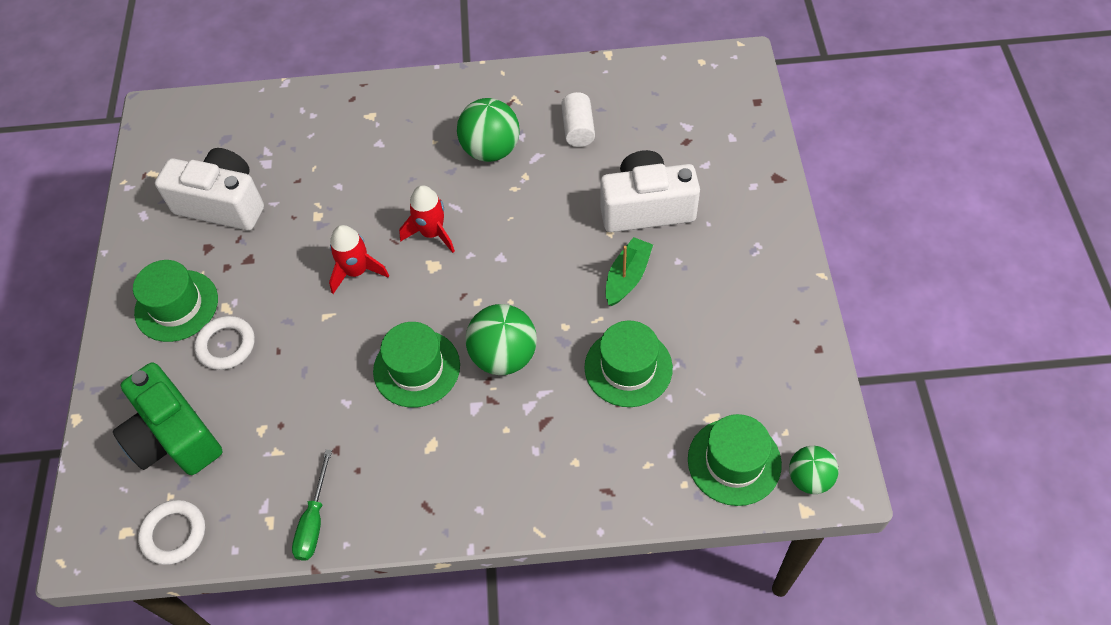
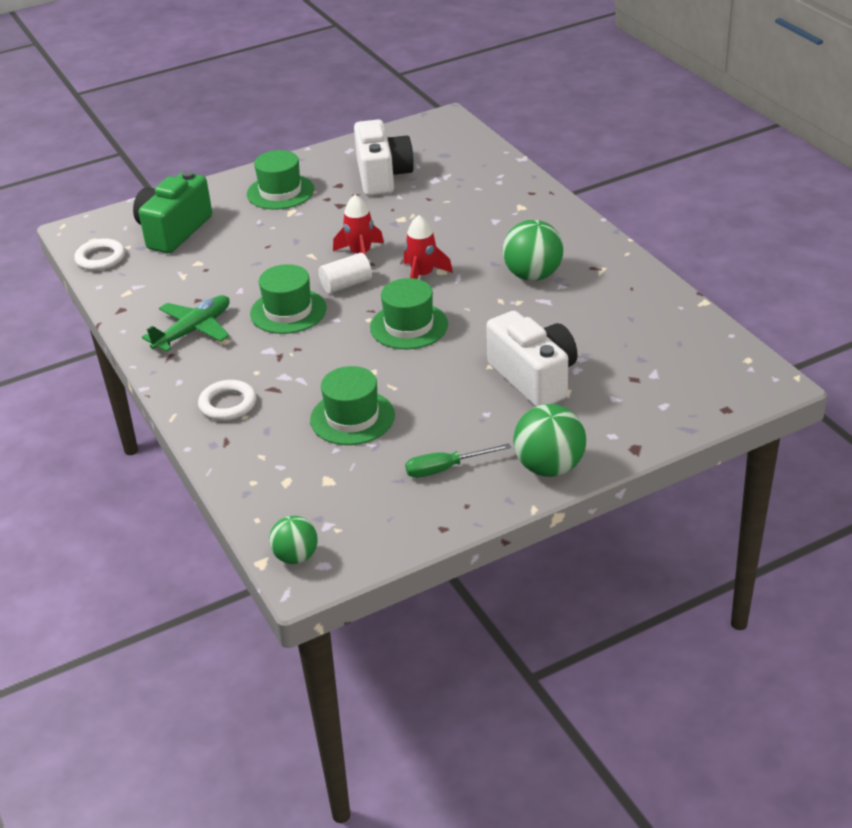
camera: 65 degrees right, 20 degrees down
white ring [194,316,255,370] -> white ring moved to [198,380,256,421]
green screwdriver [292,449,332,561] -> green screwdriver moved to [405,443,511,478]
green ball [465,304,537,375] -> green ball moved to [513,404,586,477]
white cylinder [561,92,595,147] -> white cylinder moved to [319,253,372,294]
green boat [606,237,653,306] -> none
green hat [688,414,782,506] -> green hat moved to [370,278,448,349]
none -> green plane [142,295,230,352]

